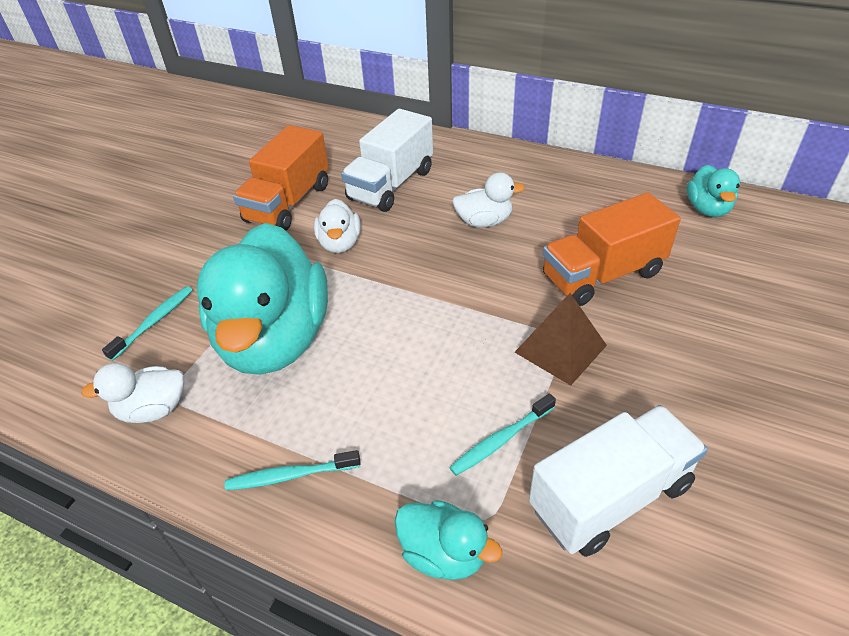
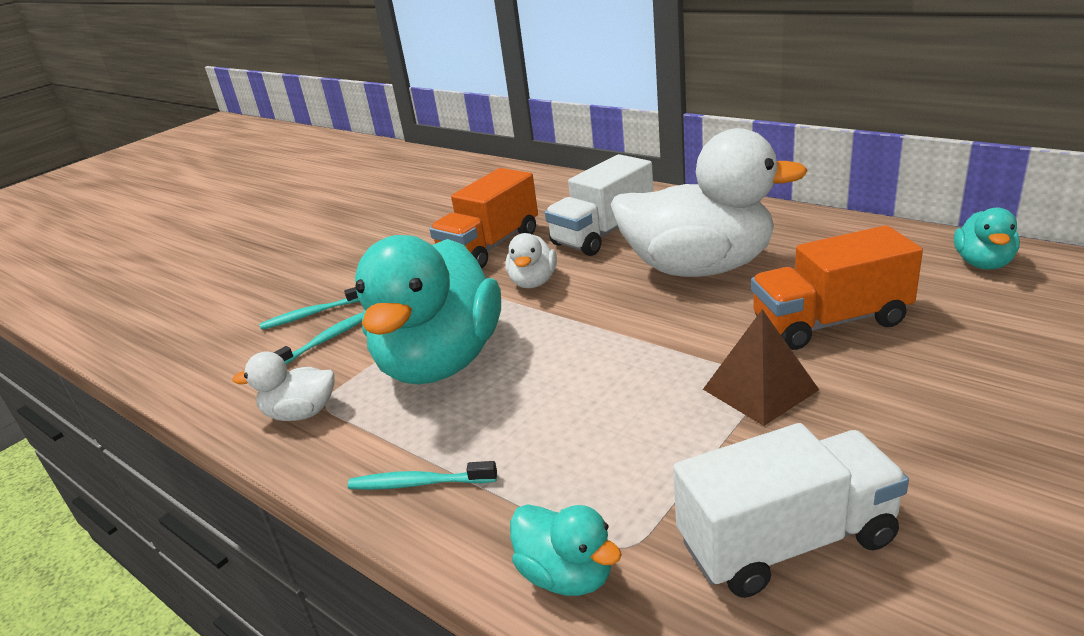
camera: 15 degrees right, 15 degrees down
turquoise toothbrush [449,394,556,476] -> turquoise toothbrush moved to [260,287,359,330]
white duck [452,172,525,227] -> white duck [611,128,808,277], size x2.24

